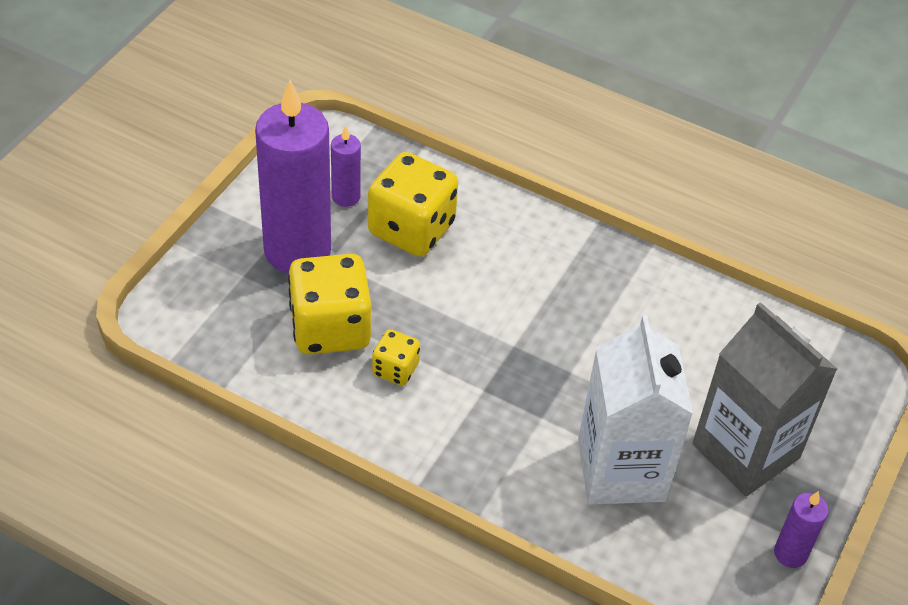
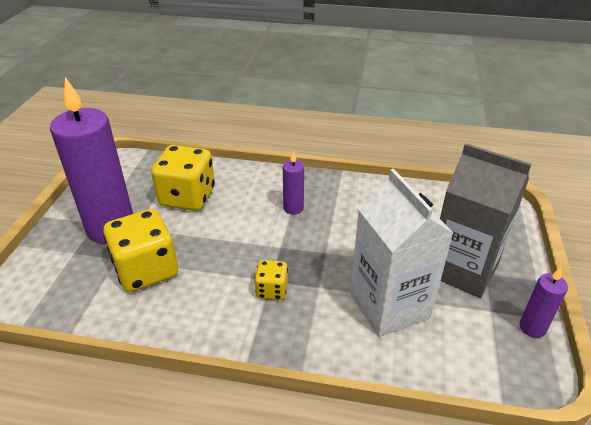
camera: 15 degrees left, 10 degrees down
purple candle [331,126,361,207] -> purple candle moved to [283,151,304,215]
yellow dice [372,329,420,386] -> yellow dice moved to [255,260,288,300]

